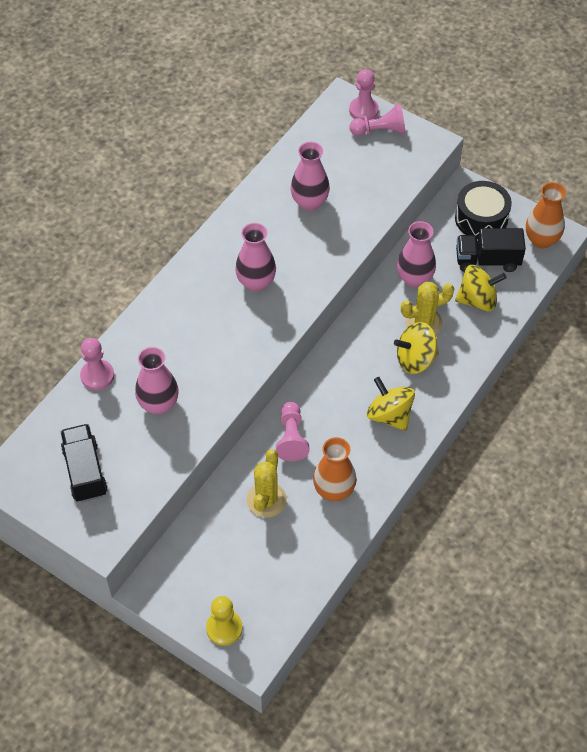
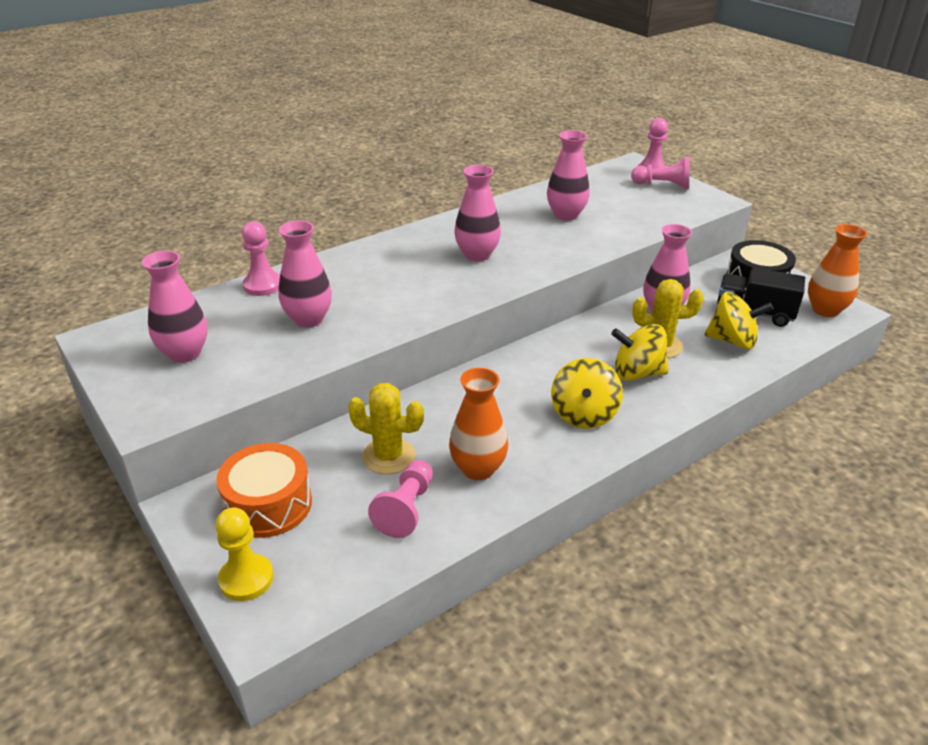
camera: 20 degrees right, 20 degrees down
black truck [60,424,108,502] -> pink vase [142,251,208,363]
yellow cactus [246,449,287,518] -> yellow cactus turned 75 degrees clockwise [348,383,424,474]
pink pawn [276,402,309,461] -> pink pawn moved to [368,460,433,538]
yellow spinning top [367,377,415,431] -> yellow spinning top turned 150 degrees counterclockwise [551,358,623,429]
none -> orange drum [216,443,312,538]

